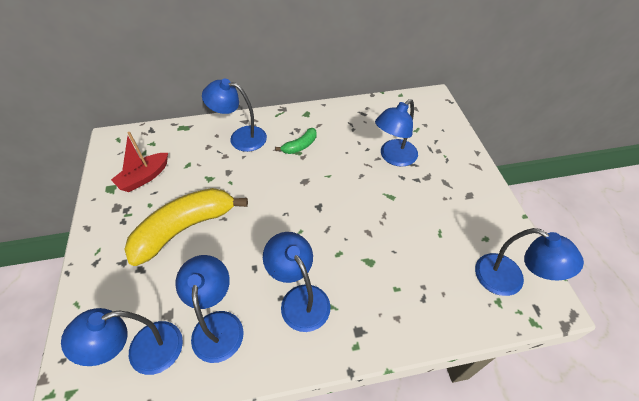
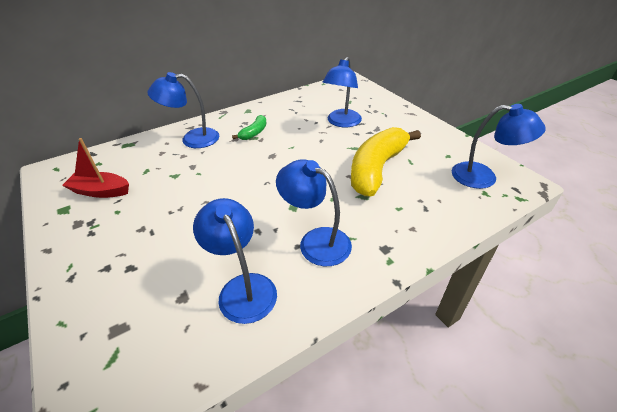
camera: 20 degrees left, 10 degrees down
blue lamp [61,308,183,375] -> none
red boat [111,132,168,192] -> red boat turned 75 degrees clockwise [62,138,129,198]
yellow banana [124,188,248,266] -> yellow banana moved to [351,127,421,197]

